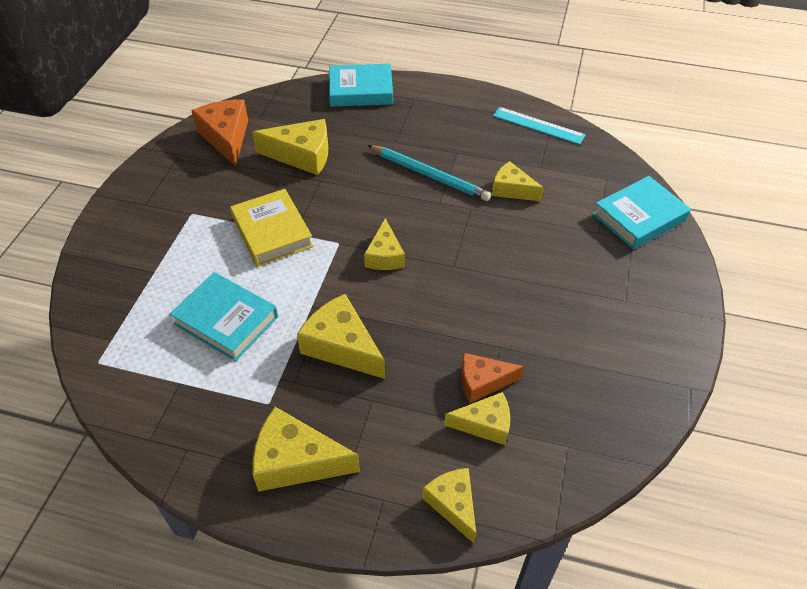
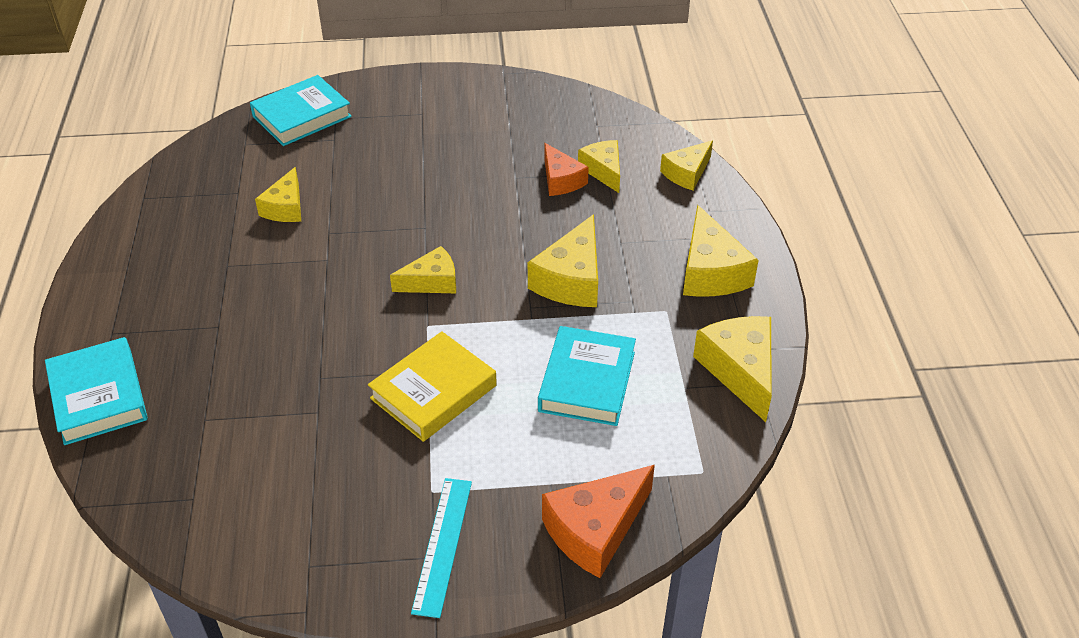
camera: 110 degrees left, 5 degrees down
orange cheese [192,99,248,166] -> orange cheese moved to [542,465,655,578]
yellow cheese [252,119,328,175] -> yellow cheese moved to [693,316,772,422]
turquoise pencil [368,145,491,201] -> none
turquoise ruler [493,107,586,145] -> turquoise ruler moved to [411,478,472,618]
turquoise book [593,176,691,249] -> turquoise book turned 75 degrees counterclockwise [250,75,352,146]

